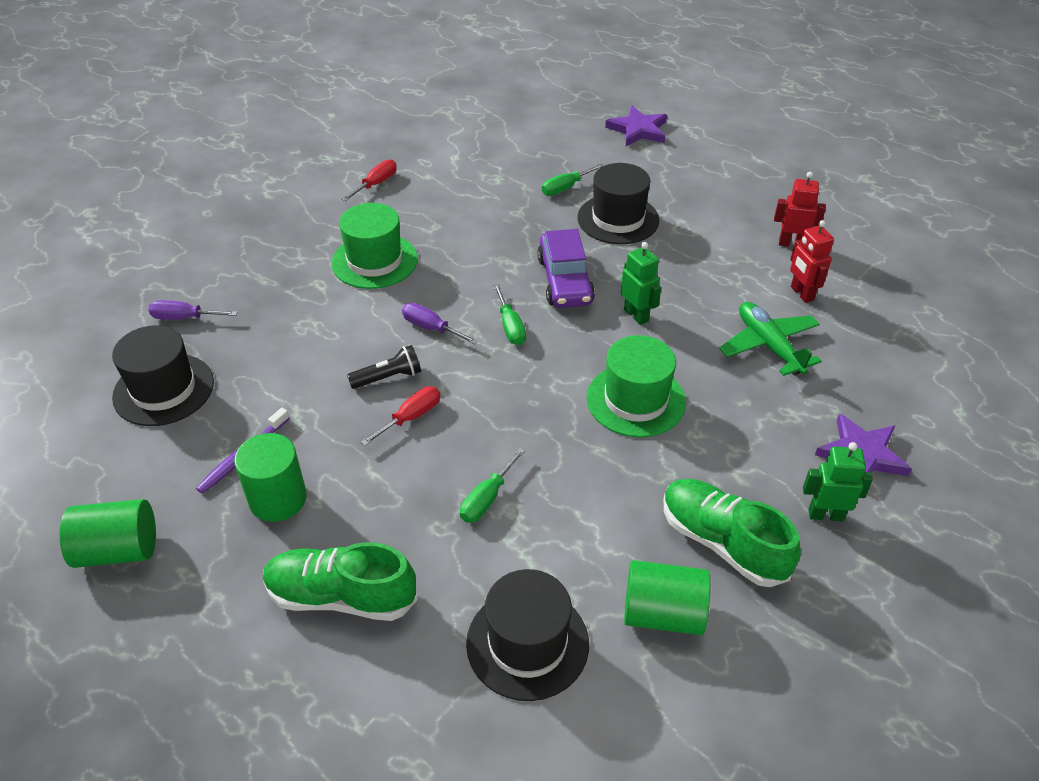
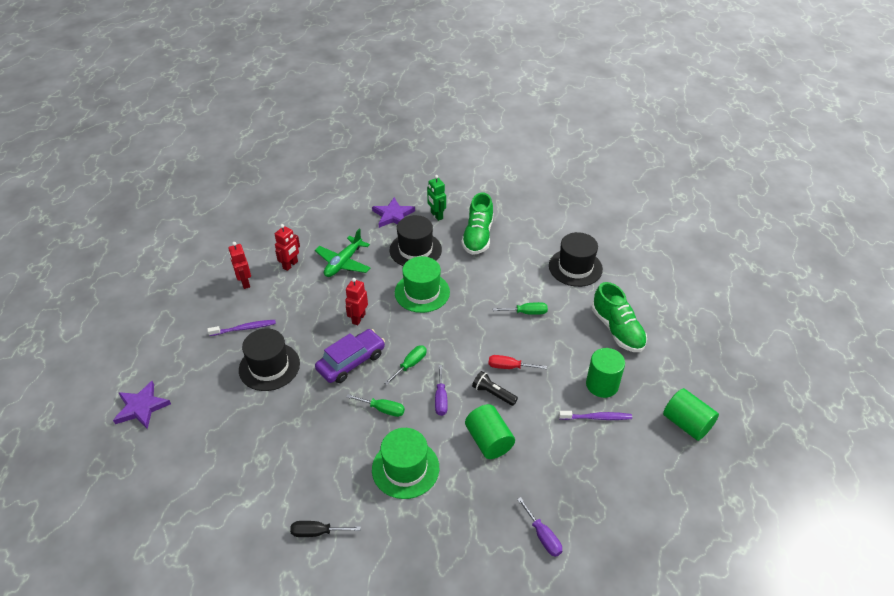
camera: 125 degrees left, 0 degrees up
black hat [112,325,214,426] -> black hat moved to [389,215,442,266]
red screwdriver [342,160,397,201] -> black screwdriver [290,521,361,537]
green screwdriver [542,163,605,196] -> green screwdriver moved to [346,394,405,417]
green robot [621,242,661,325] -> red robot [345,278,368,325]
green cylinder [624,560,711,635] -> green cylinder moved to [465,404,515,459]
none -> purple toothbrush [207,320,276,336]

